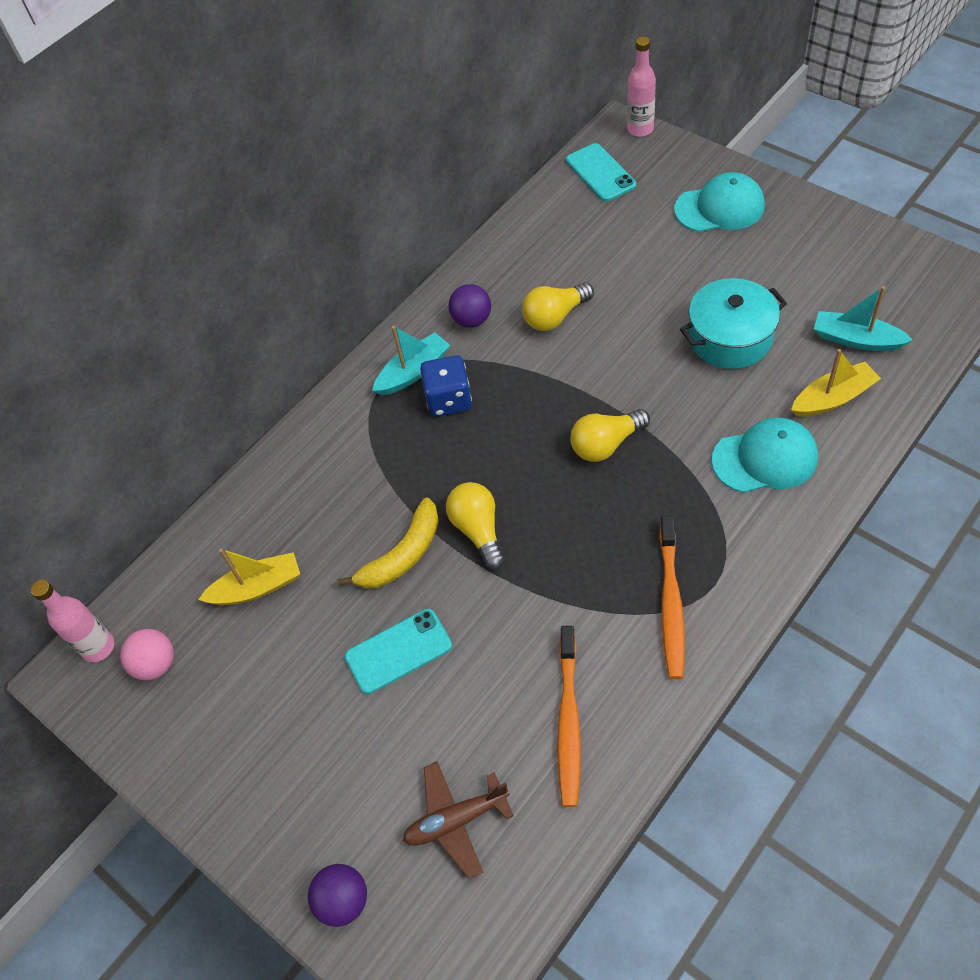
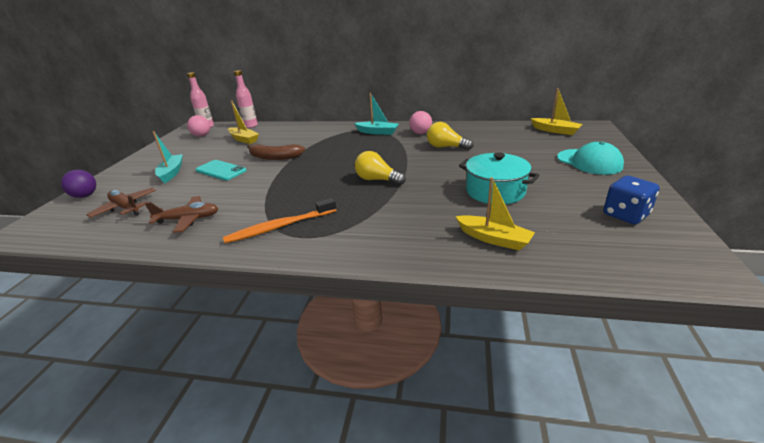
camera: 55 degrees right, 25 degrees down
yellow banana [338,497,439,589] -> brown banana [247,144,305,160]
blue dice [420,355,472,417] -> blue dice moved to [603,175,660,224]
yellow light bulb [446,482,505,570] -> none
purple ball [448,284,491,328] -> pink ball [409,111,432,134]
orange toothbrush [557,626,581,807] -> brown plane [145,196,218,233]
turquoise phone [566,143,636,202] -> yellow boat [530,88,583,135]
pink bottle [627,37,656,137] -> pink bottle moved to [234,70,258,128]
turquoise cap [711,417,818,493] -> none
turquoise boat [814,286,913,351] -> turquoise boat moved to [153,131,183,184]

